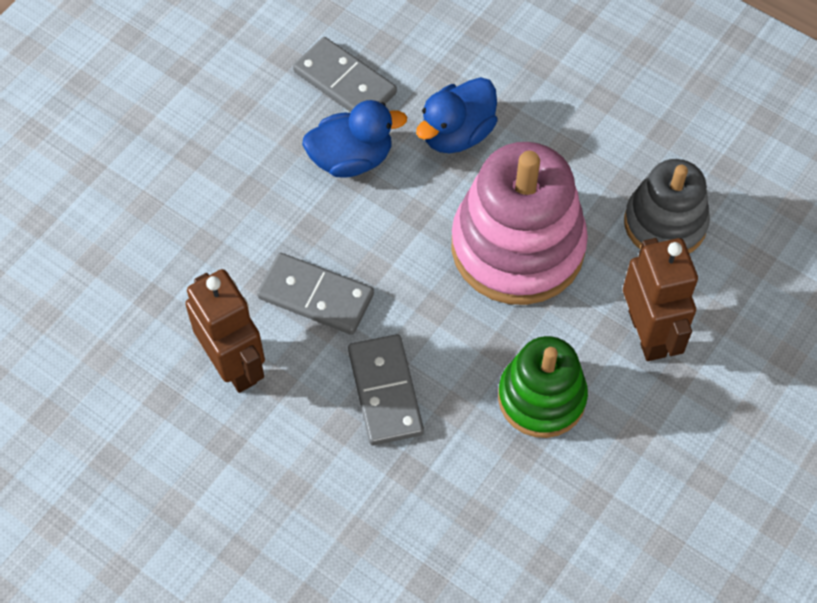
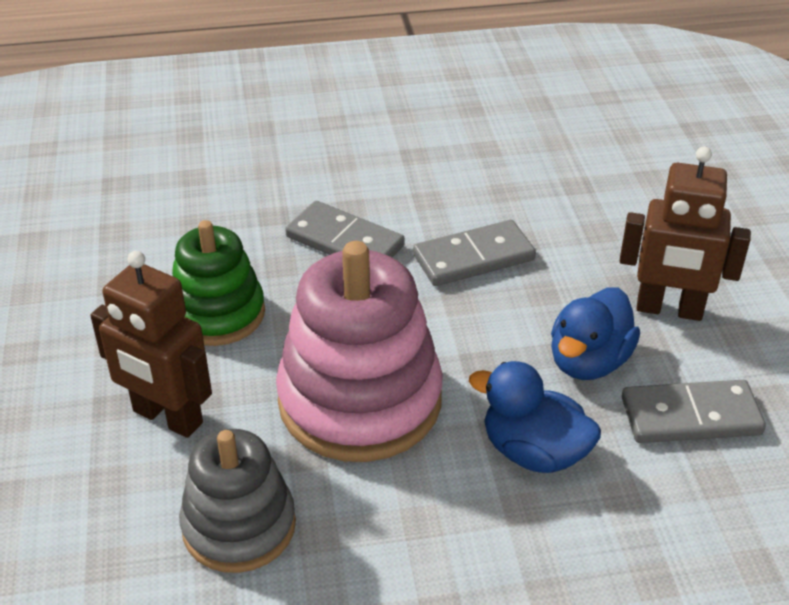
camera: 135 degrees right, 20 degrees down
brown robot [185,269,265,393] -> brown robot moved to [620,147,751,321]
blue duck [416,77,498,153] -> blue duck turned 60 degrees counterclockwise [469,361,601,473]

